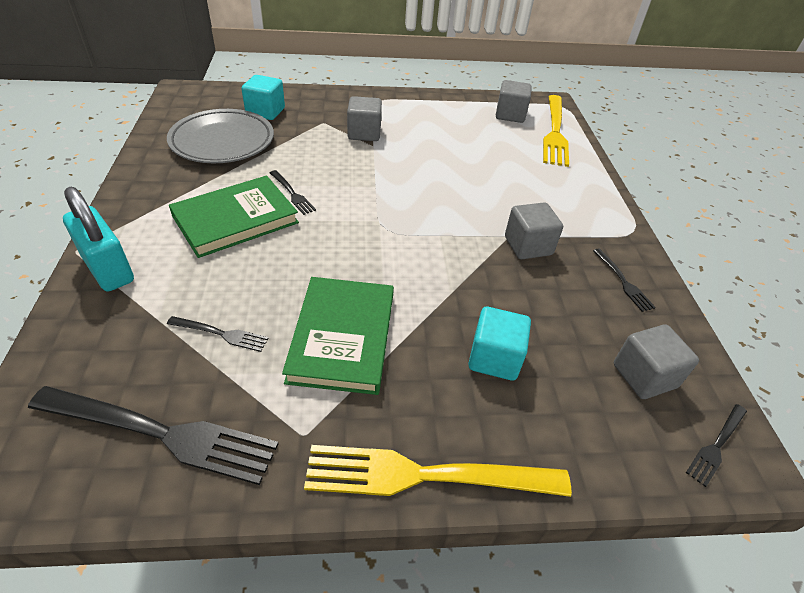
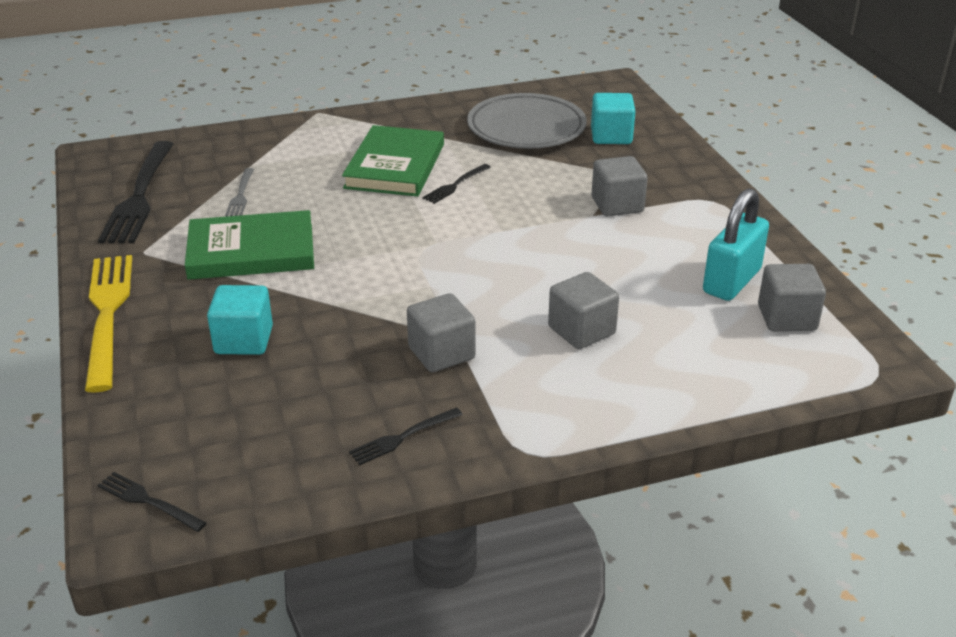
camera: 80 degrees right, 10 degrees down
turquoise padlock [63,187,134,291] -> turquoise padlock moved to [703,188,769,301]
black fork [167,316,269,352] -> grey fork [225,168,254,216]
green book [169,176,299,258] -> green book turned 60 degrees clockwise [342,125,444,197]
yellow fork [543,95,569,167] -> none
grey cube [614,325,699,399] -> grey cube moved to [548,272,619,349]

